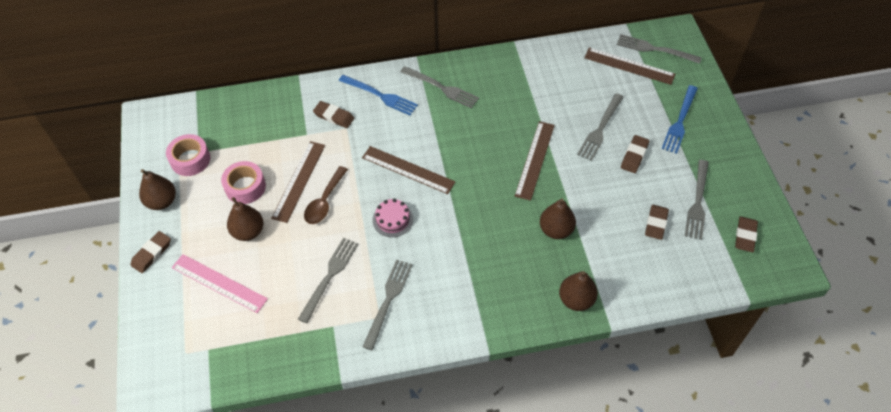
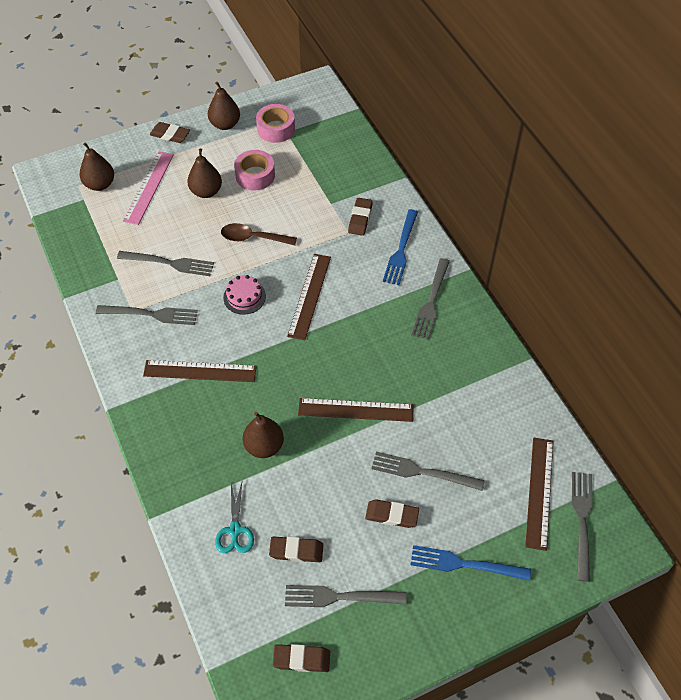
camera: 75 degrees right, 0 degrees up
brown ruler [271,141,325,223] -> brown ruler moved to [143,360,257,382]
brown pear [559,271,598,311] -> brown pear moved to [80,142,114,191]
none -> turquoise scissors [215,482,254,553]

